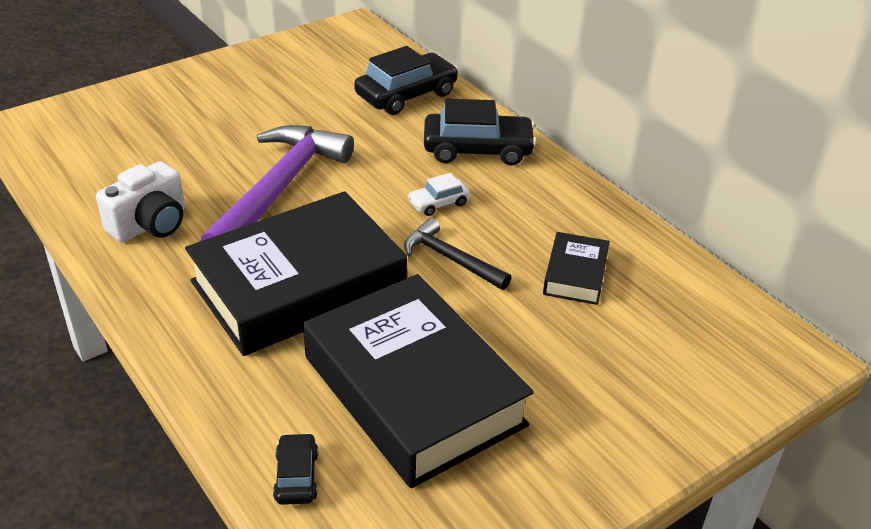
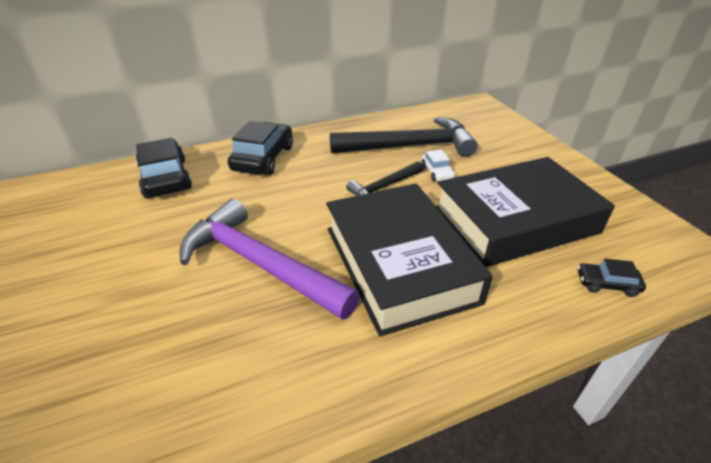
camera: 75 degrees left, 0 degrees up
white camera [96,161,185,243] -> none
white car [408,173,470,216] -> white car moved to [422,149,455,182]
black book [543,232,610,305] -> black hammer [330,117,478,157]

